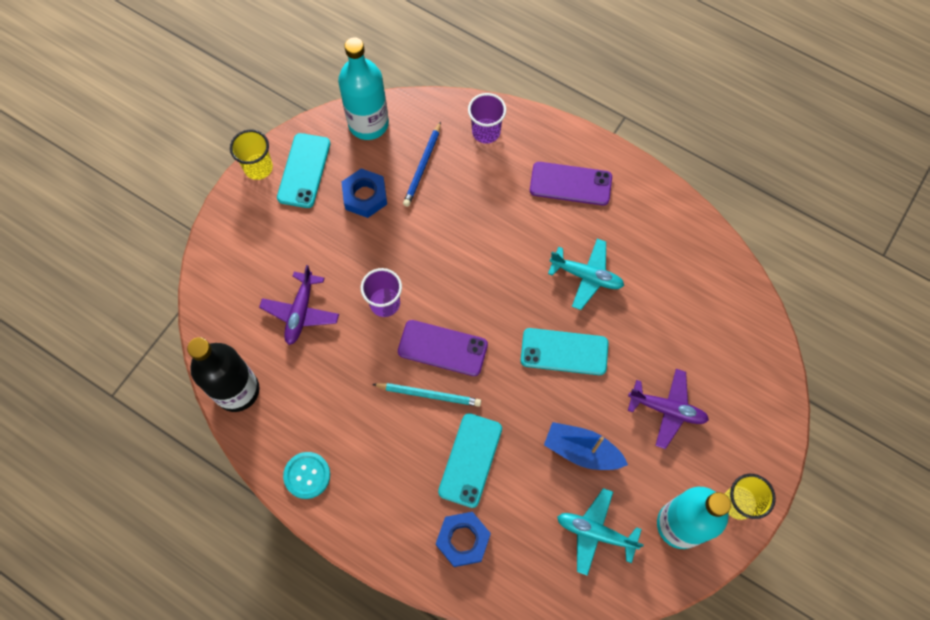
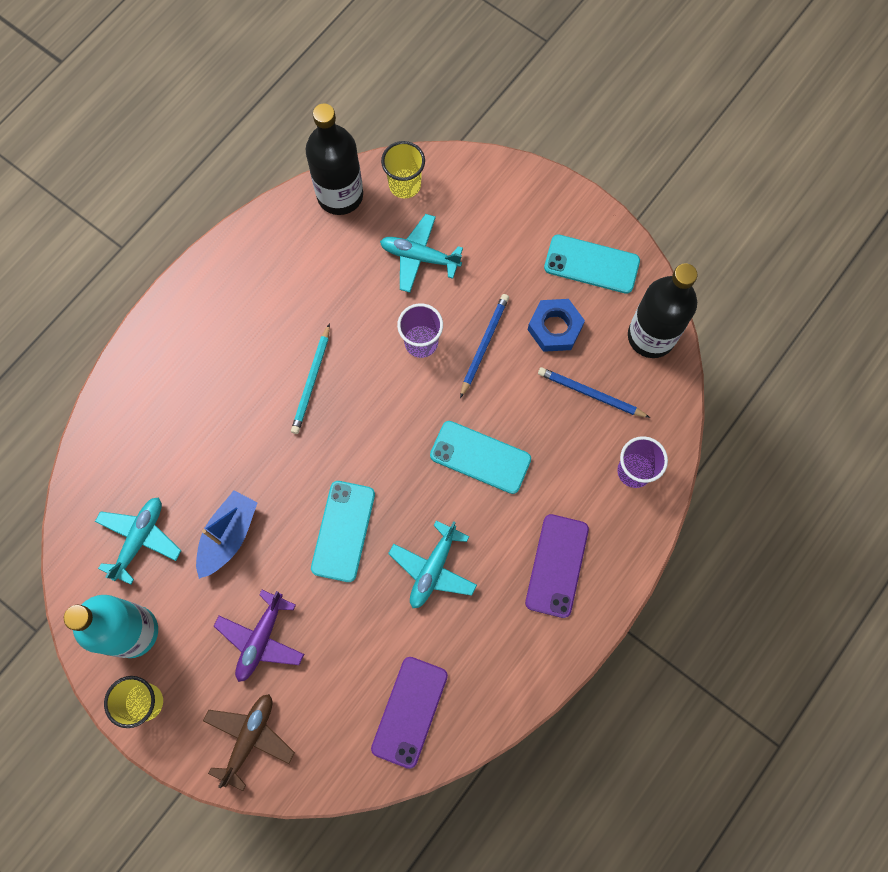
camera: 95 degrees right, 5 degrees up
yellow cup [230,130,273,180] -> yellow cup moved to [381,141,425,199]
purple plane [259,265,339,345] -> turquoise plane [380,214,463,293]
turquoise button [283,452,330,499] -> none
turquoise bottle [338,37,389,140] -> black bottle [628,263,698,358]
purple phone [398,320,488,376] -> purple phone moved to [371,657,448,769]
blue nut [436,512,491,567] -> none
turquoise phone [438,413,502,508] -> turquoise phone moved to [430,421,531,494]
none -> brown plane [203,694,295,791]
none -> blue pencil [460,294,509,398]

